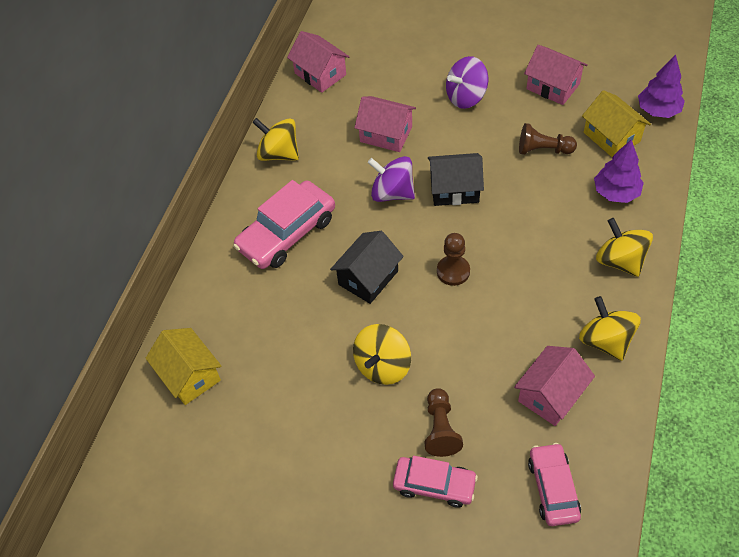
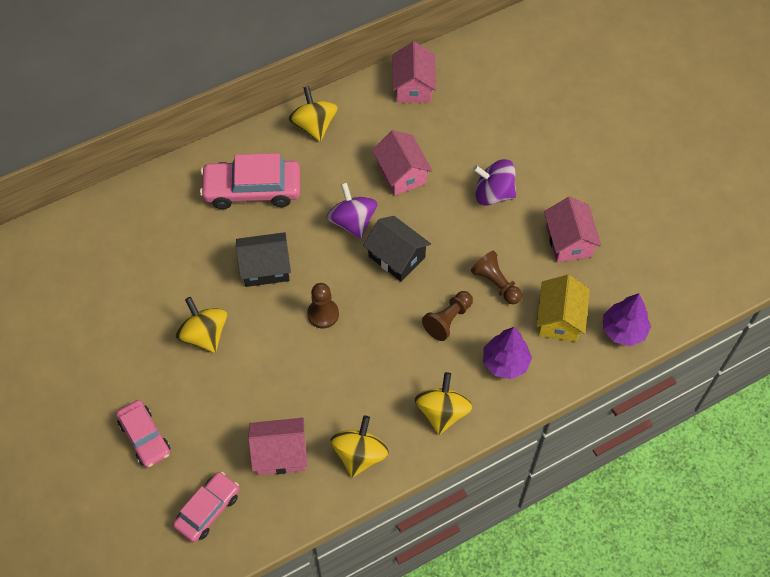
camera: 40 degrees right, 5 degrees up
yellow house [145,328,222,405] -> none
yellow spinning top [353,324,411,385] -> yellow spinning top turned 75 degrees clockwise [175,297,227,353]
brown pawn [425,388,463,457] -> brown pawn moved to [422,291,473,341]

